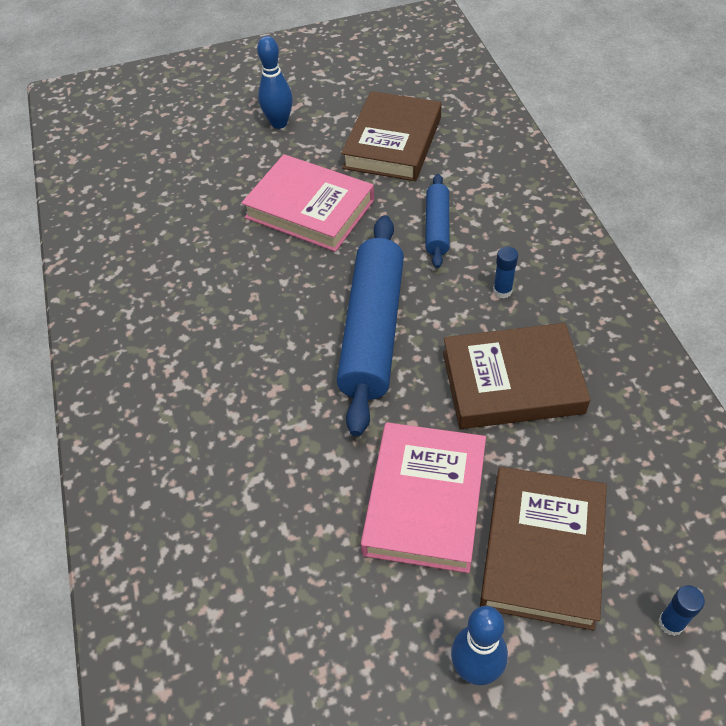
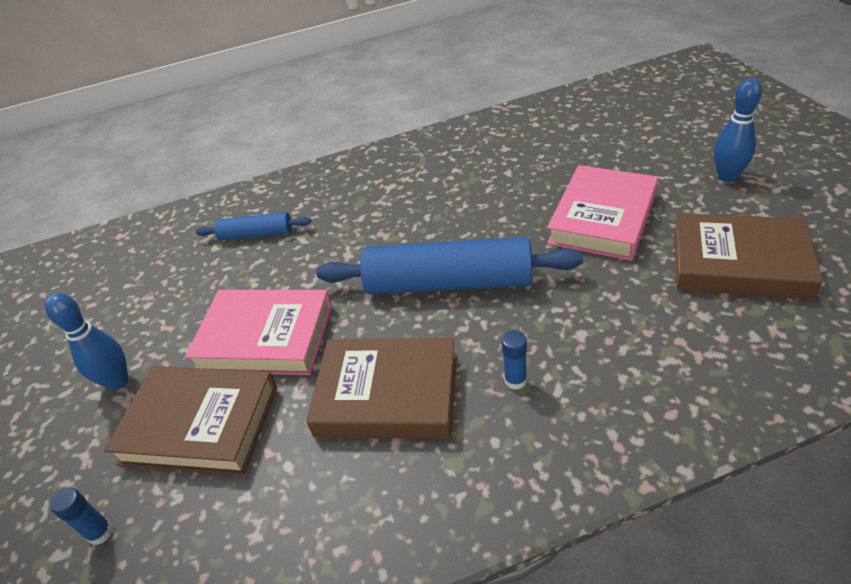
camera: 90 degrees right, 10 degrees down
blue rolling pin [425,174,449,268] -> blue rolling pin moved to [196,212,311,240]
brown book [443,323,591,429] -> brown book turned 75 degrees counterclockwise [306,338,457,439]

